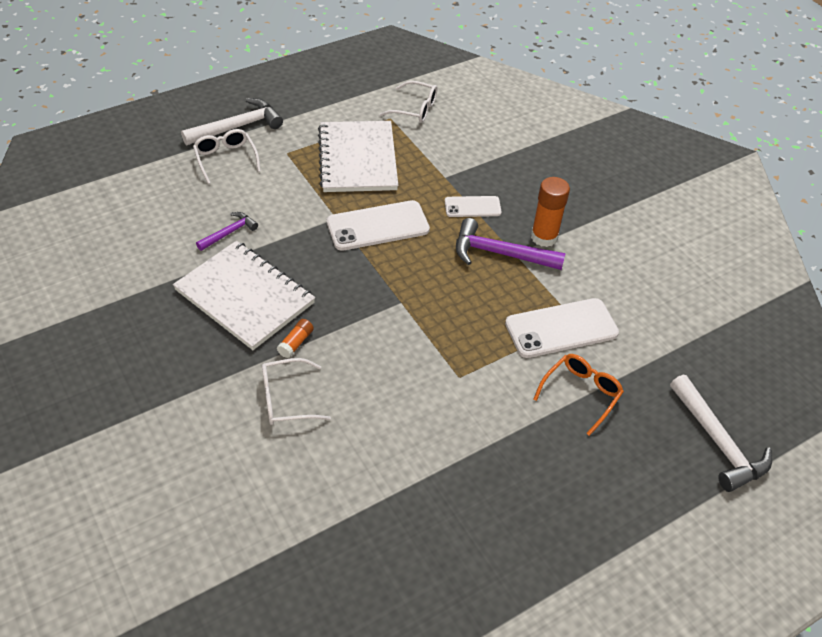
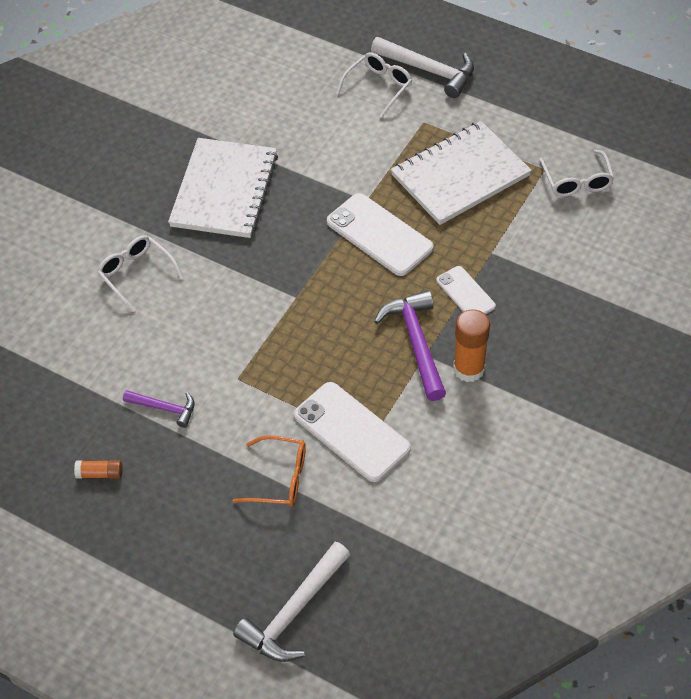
camera: 65 degrees right, 5 degrees up
purple hammer [196,212,258,251] -> purple hammer moved to [123,390,195,428]
orange glue stick [277,319,314,358] -> orange glue stick moved to [74,460,123,479]

